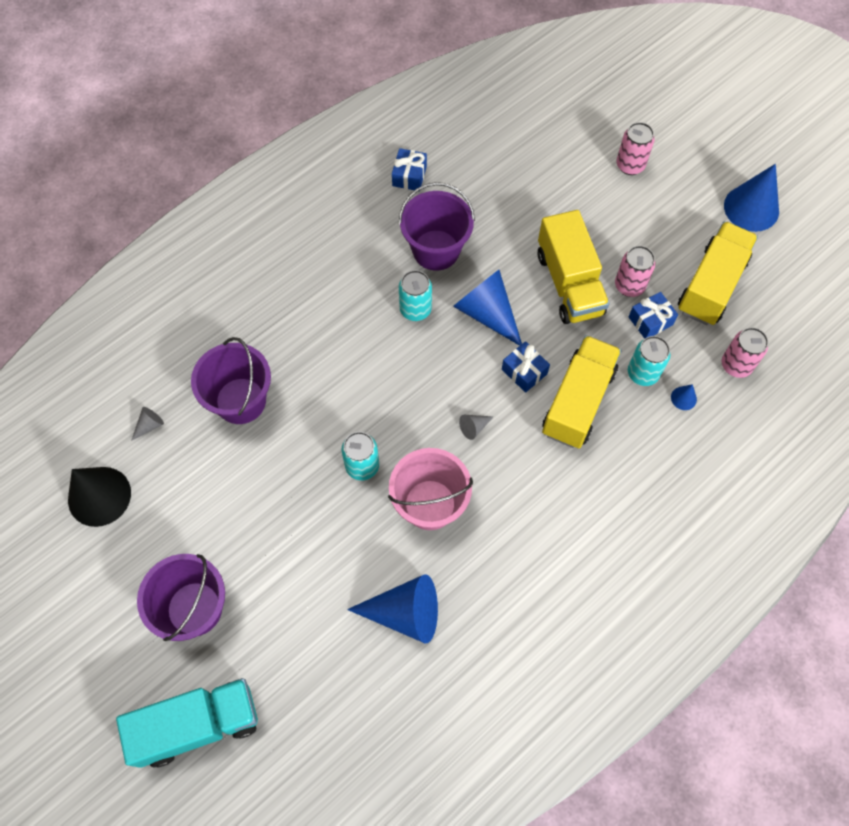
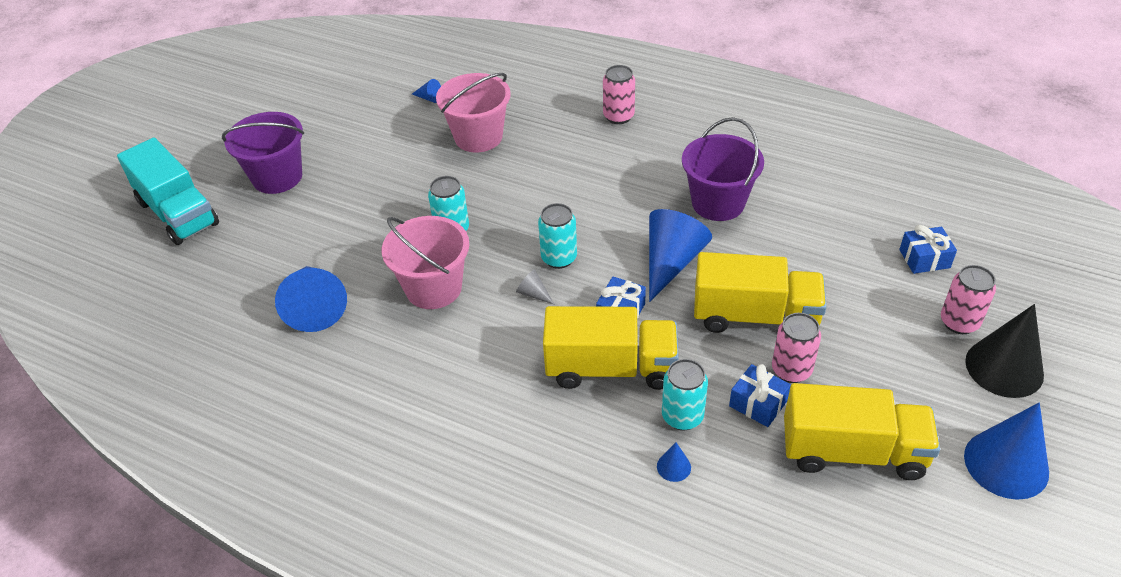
camera: 70 degrees right, 20 degrees down
black cone [68,467,131,527] -> black cone moved to [965,304,1044,398]
grey cone [131,407,164,441] -> blue cone [412,79,441,103]
purple bucket [191,337,271,424] -> pink bucket [436,73,511,153]
blue gift [392,148,427,190] -> blue gift moved to [899,225,957,274]
turquoise can [399,270,432,321] -> turquoise can moved to [538,203,577,269]
yellow truck [538,210,610,324] -> yellow truck turned 135 degrees counterclockwise [694,252,827,333]
pink can [722,327,768,378] -> pink can moved to [603,65,635,124]

